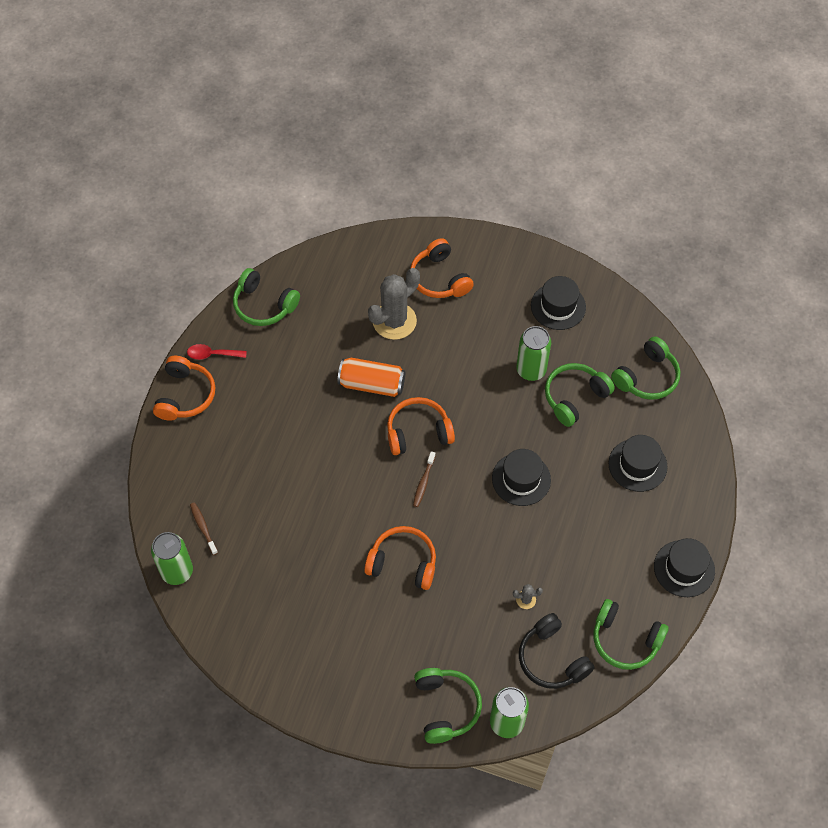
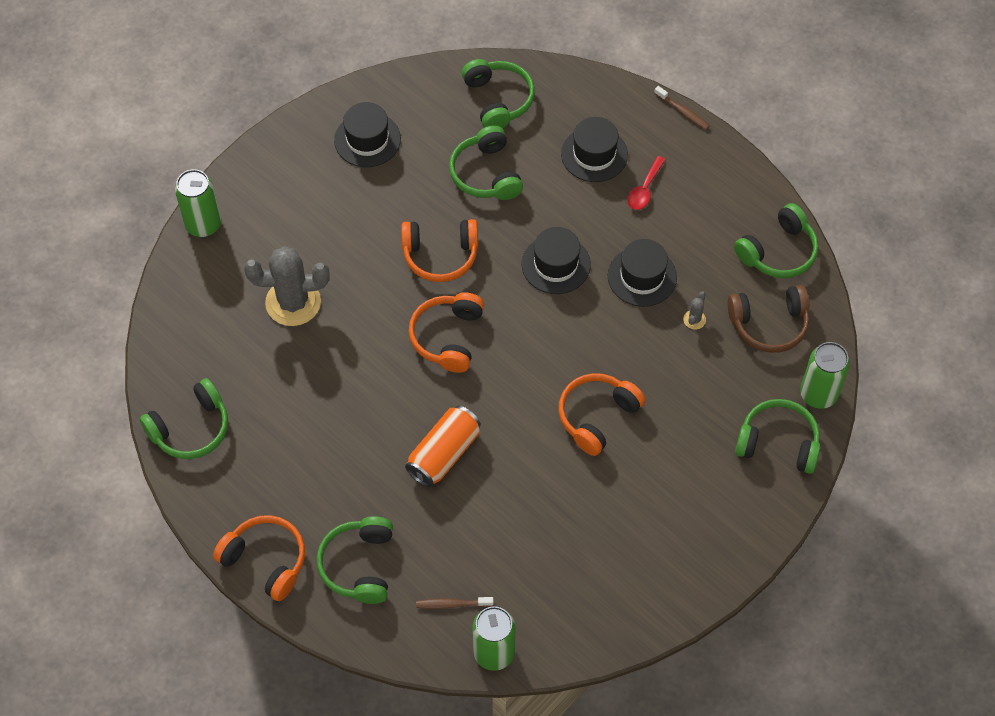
camera: 65 degrees left, 0 degrees up
red spoon [187,344,247,360] -> red spoon moved to [627,156,666,210]
orange can [337,358,405,397] -> orange can moved to [405,406,481,487]
grey cactus [368,268,420,340] -> grey cactus turned 75 degrees counterclockwise [244,246,330,326]
orange headphones [410,238,474,298] -> orange headphones moved to [401,219,478,282]
brown toothbrush [413,451,435,507] -> brown toothbrush moved to [654,86,709,130]
green can [516,326,551,381] -> green can moved to [175,169,221,237]
black headphones [519,613,595,689] -> brown headphones [728,285,809,353]
black hat [654,538,715,597] -> black hat moved to [608,239,677,307]
none -> green headphones [317,516,393,604]

